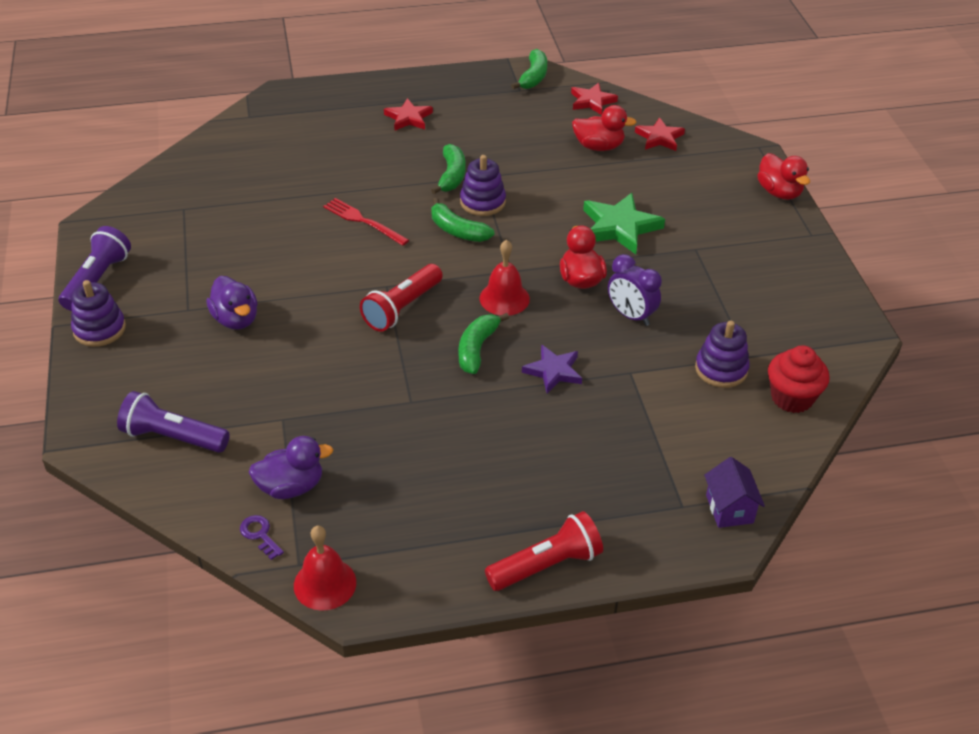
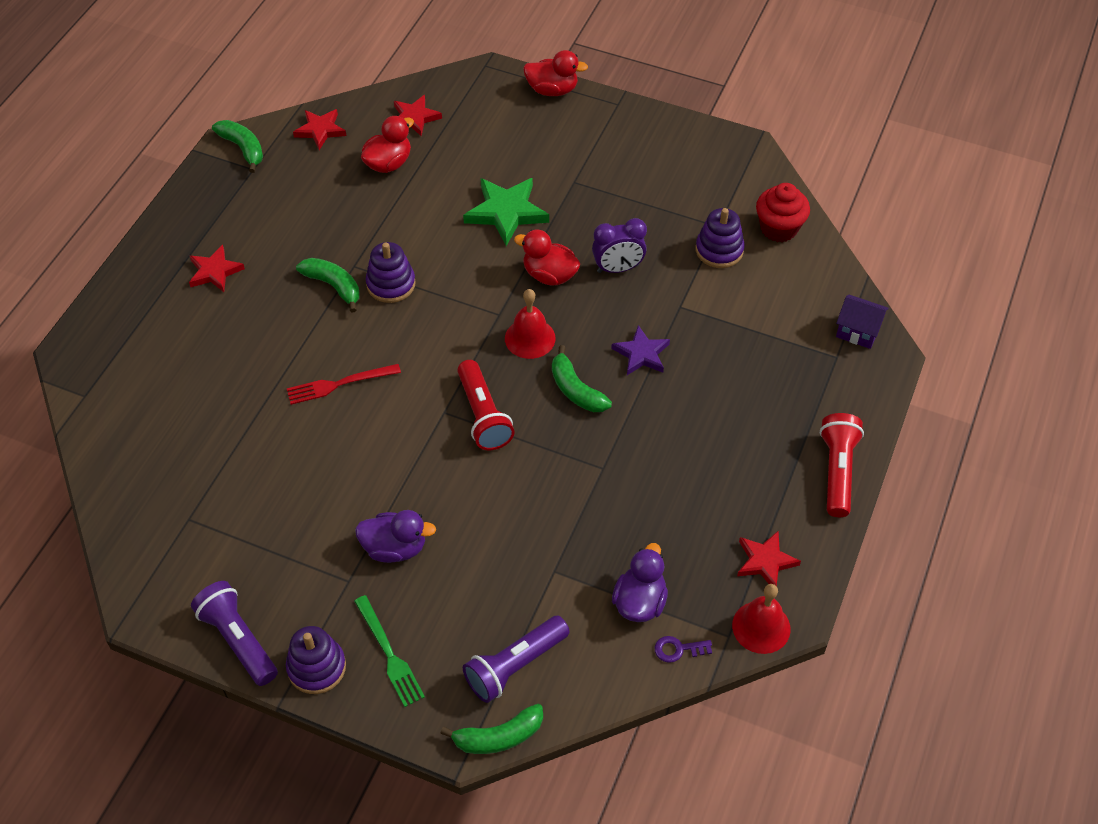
camera: 55 degrees left, 10 degrees up
green banana [431,198,494,242] -> green banana moved to [440,704,543,754]
none -> green fork [354,595,425,707]
none -> red star [737,531,801,586]

